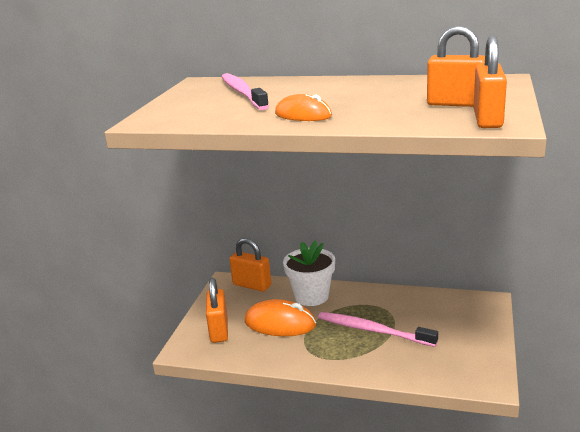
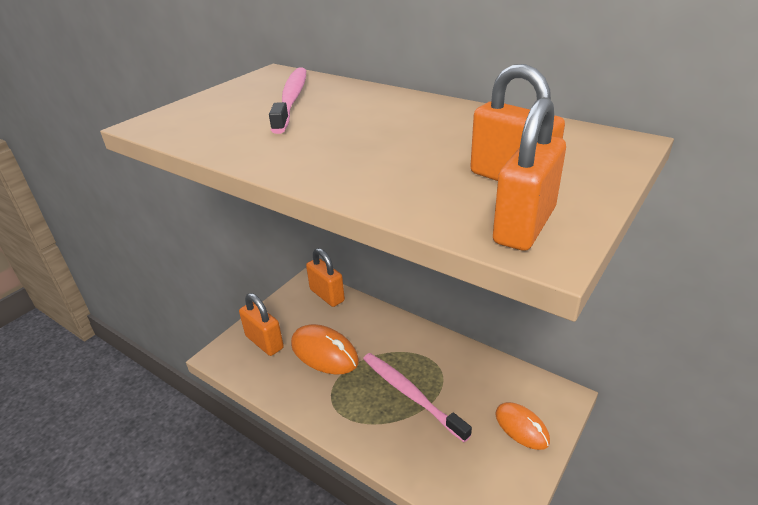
camera: 20 degrees right, 10 degrees up
orange padlock [206,278,228,343] -> orange padlock turned 60 degrees counterclockwise [239,293,284,356]
orange mouse [275,94,332,121] -> orange mouse moved to [495,402,550,450]
white flower pot [283,240,335,306] -> none

